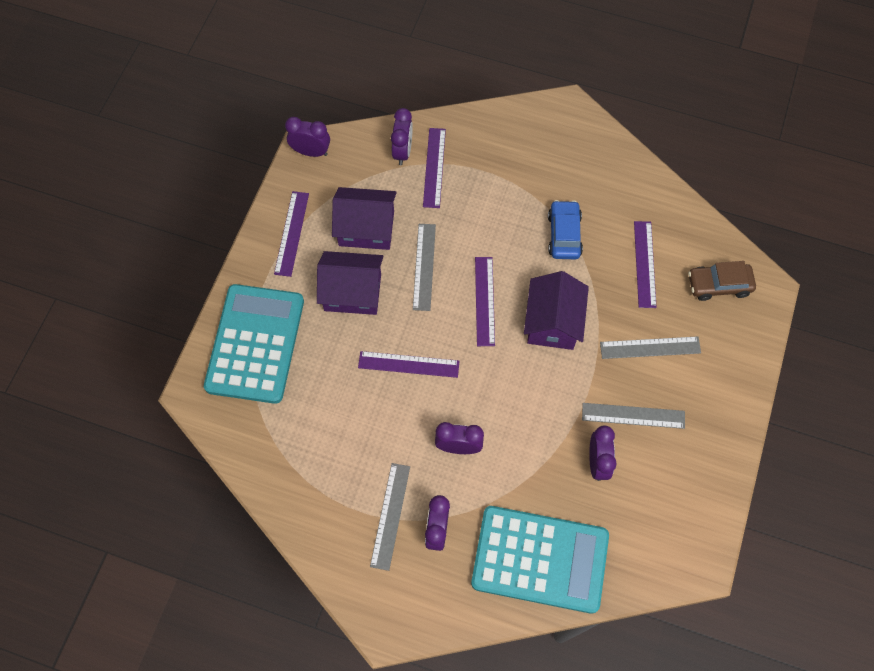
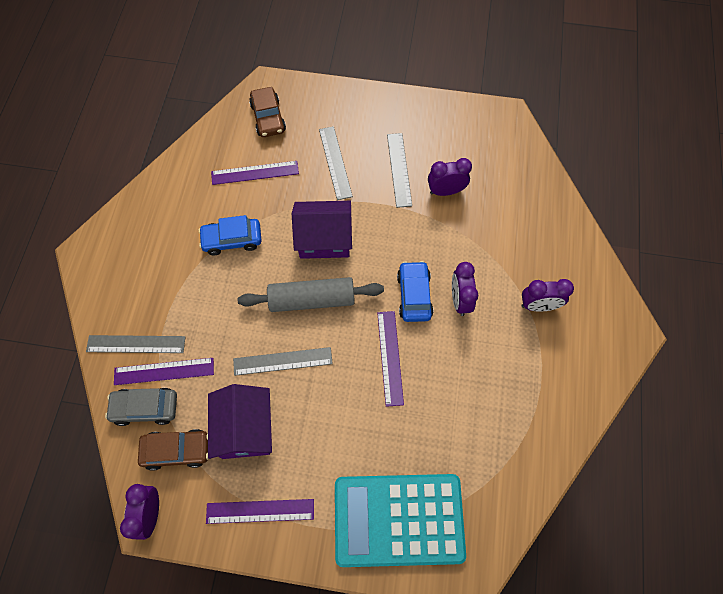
camera: 100 degrees left, 0 degrees up
purple house [317,251,383,315] -> none
grey ruler [370,463,410,571] -> grey ruler moved to [86,335,185,353]
purple clock [391,108,413,165] -> grey car [105,388,177,426]
turquoise calculator [471,506,609,614] -> none
purple ruler [475,257,495,346] -> grey rolling pin [237,277,384,312]
none -> brown car [138,429,208,470]
none -> blue car [397,261,434,322]

